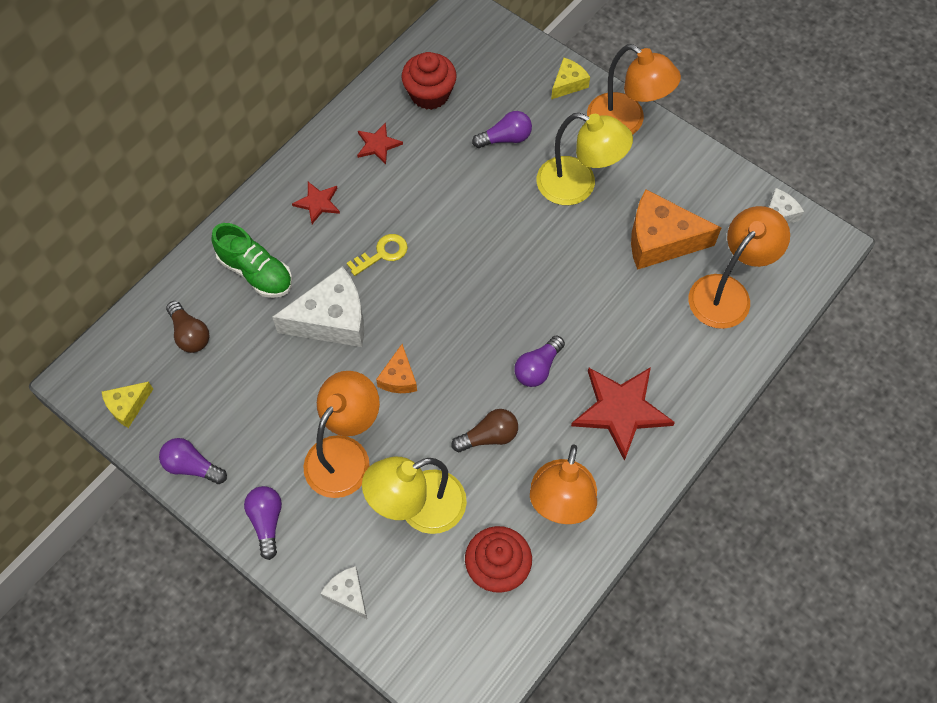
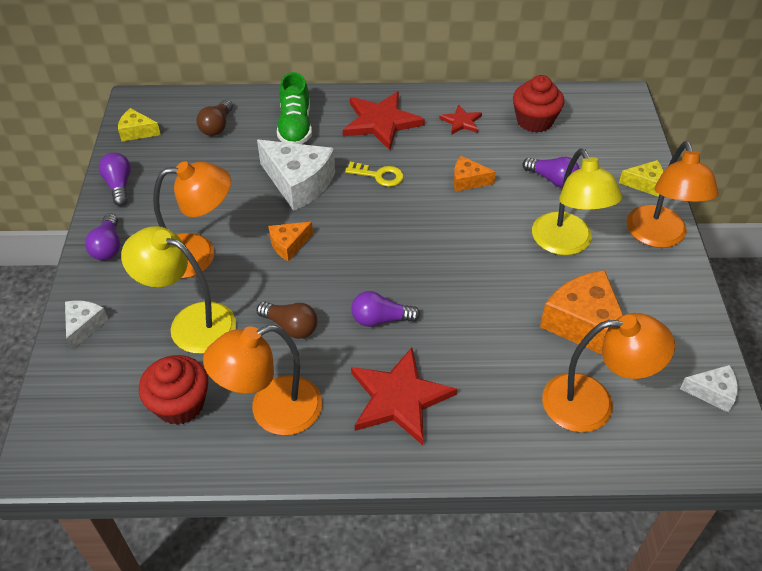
camera: 50 degrees right, 15 degrees down
purple light bulb [244,486,282,560] -> purple light bulb turned 135 degrees clockwise [85,213,120,260]
red star [292,182,340,224] -> red star [343,91,425,150], size x1.91
none -> orange cheese [453,156,496,192]

